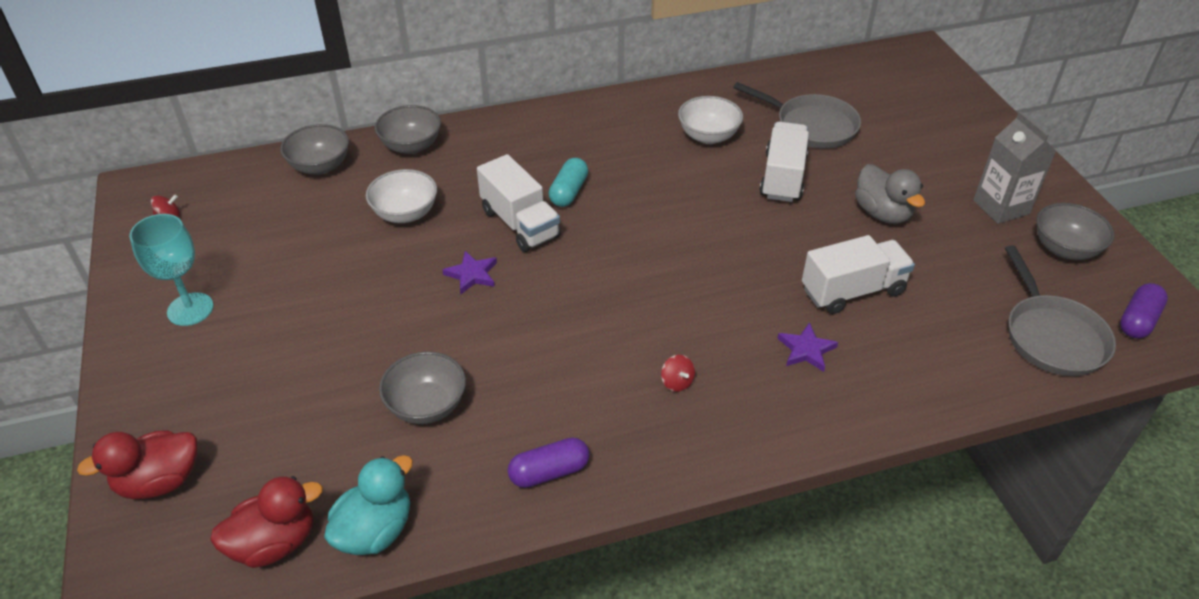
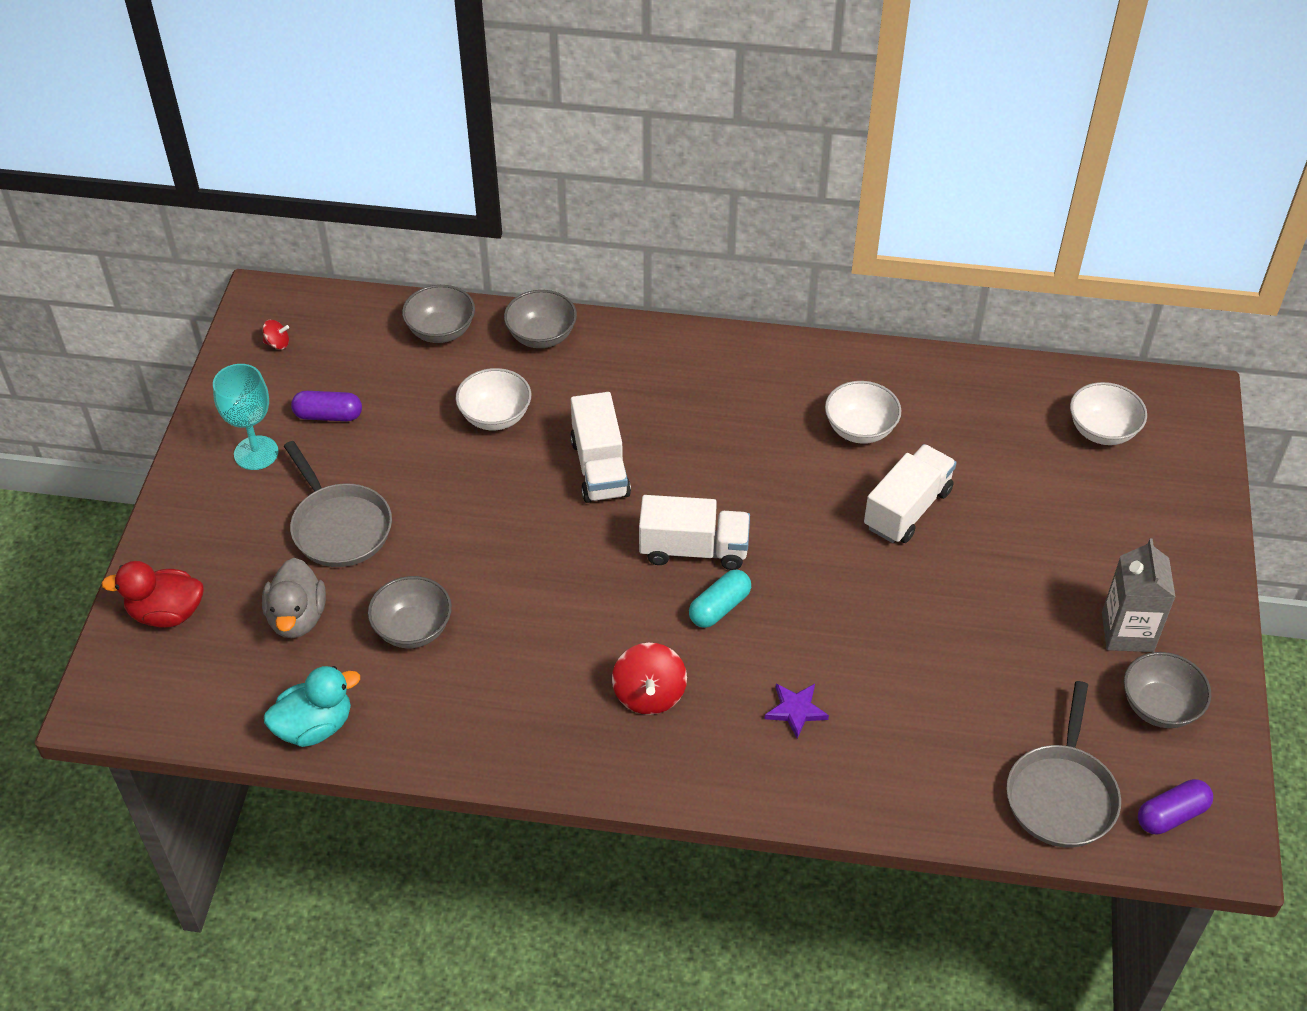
camera: 25 degrees right, 5 degrees up
red duck [210,476,323,568] -> none
purple star [442,251,497,294] -> none
purple capsule [508,437,590,488] -> purple capsule moved to [291,391,362,421]
turquoise capsule [549,158,588,207] -> turquoise capsule moved to [689,570,751,628]
red spinning top [661,355,695,392] -> red spinning top [612,643,687,715], size x1.95
grey pan [733,82,861,149] -> grey pan moved to [284,441,392,567]
white truck [802,235,915,314] -> white truck moved to [639,495,750,570]
grey duck [855,164,925,224] -> grey duck moved to [262,558,326,638]
none -> white bowl [1070,382,1147,445]

